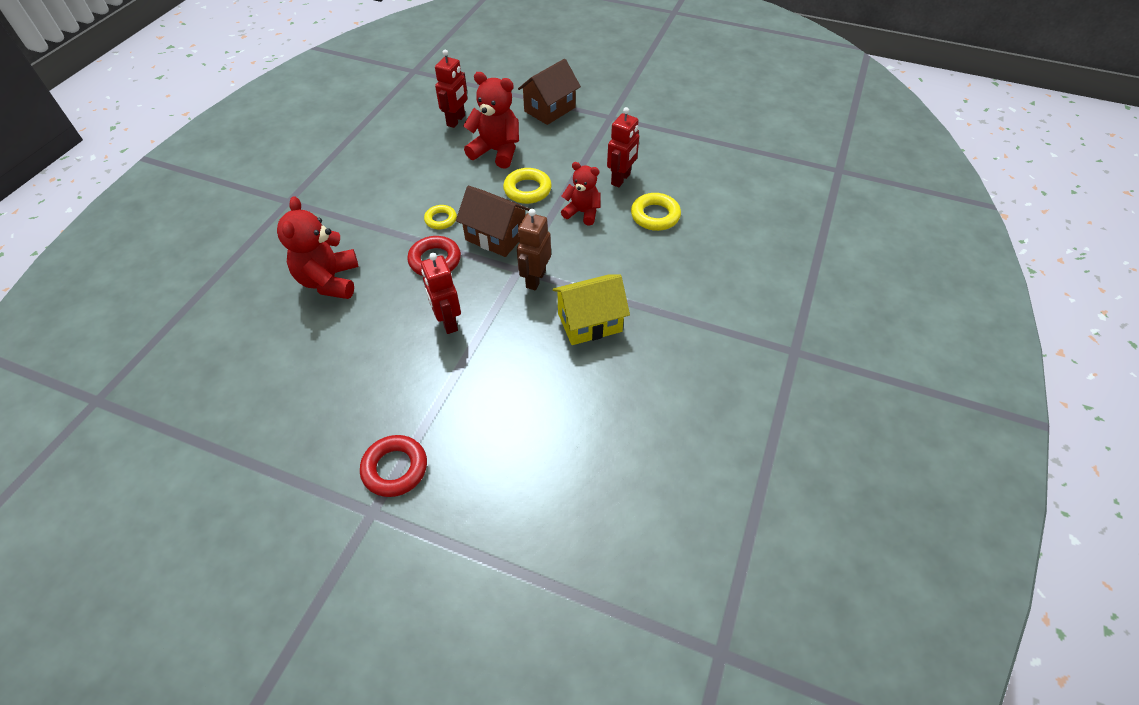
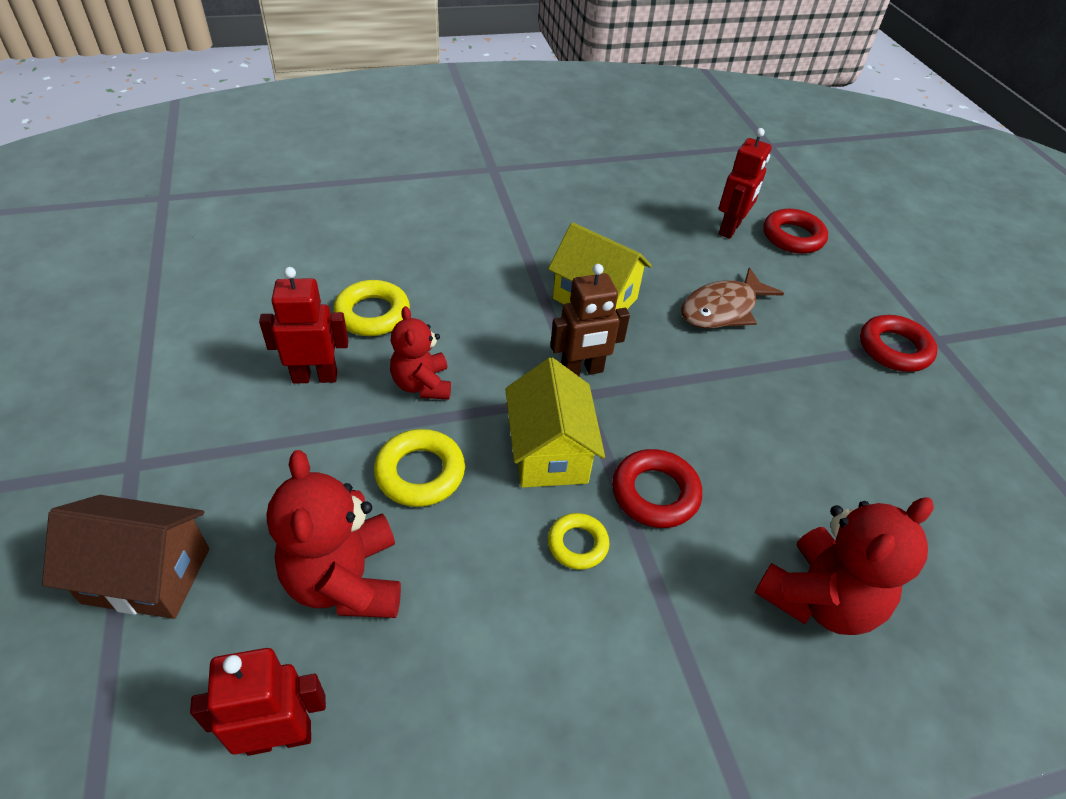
camera: 130 degrees left, 5 degrees down
red robot [421,253,461,334] -> red robot moved to [719,128,772,239]
brown house [456,186,530,257] -> yellow house [505,357,605,488]
none -> brown fish [681,267,784,328]
none -> red ring [763,209,828,254]

